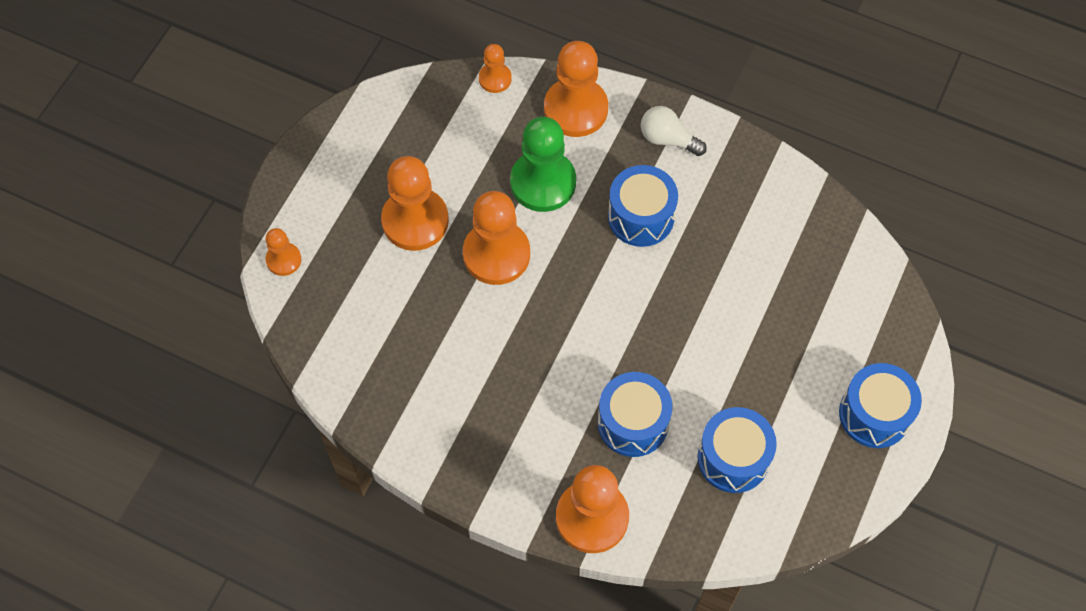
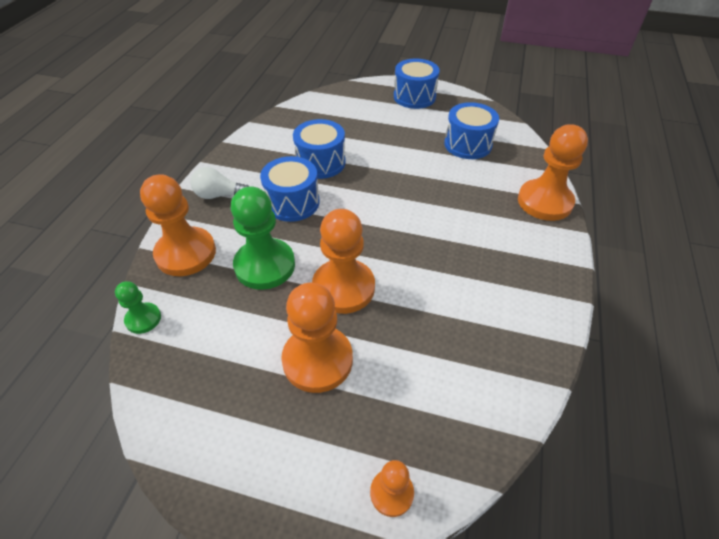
camera: 100 degrees left, 15 degrees down
orange pawn [479,44,512,93] -> green pawn [115,281,161,334]
blue drum [598,372,672,457] -> blue drum moved to [293,119,346,179]
white light bulb [641,106,707,156] -> white light bulb turned 75 degrees clockwise [190,167,249,199]

